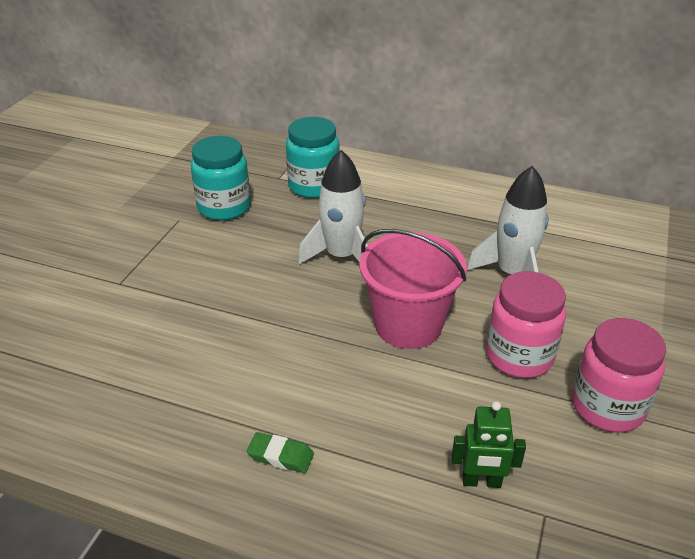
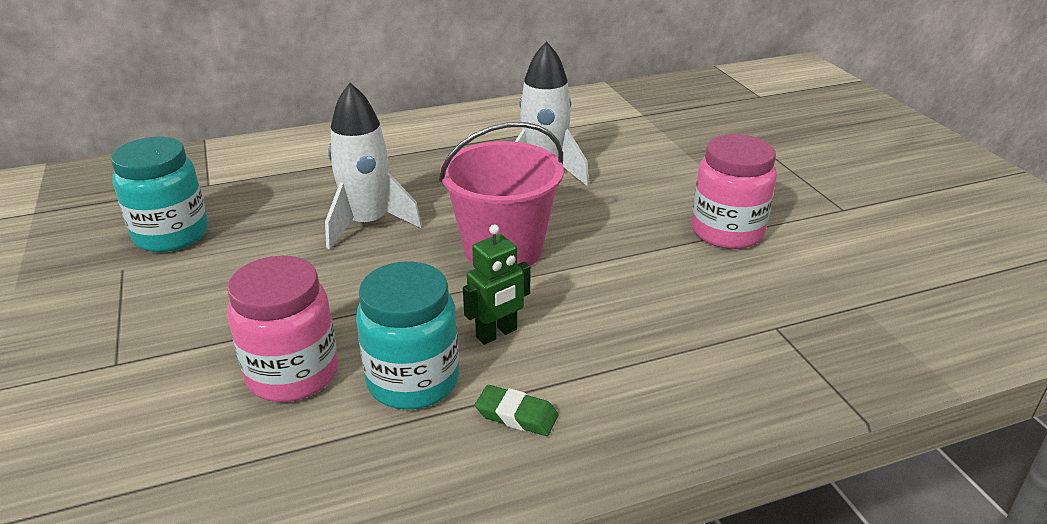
camera: 40 degrees left, 5 degrees down
green eraser [247,432,314,473] -> green eraser turned 45 degrees clockwise [475,385,558,436]
turquoise jar [286,117,339,198] -> turquoise jar moved to [356,262,459,410]
green robot [452,401,526,488] -> green robot moved to [463,225,530,345]
pink jar [486,271,566,378] -> pink jar moved to [227,255,338,402]

